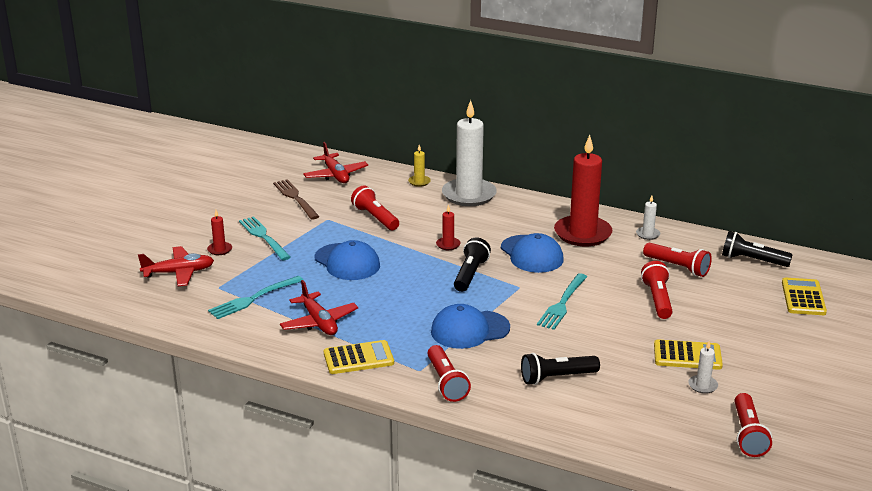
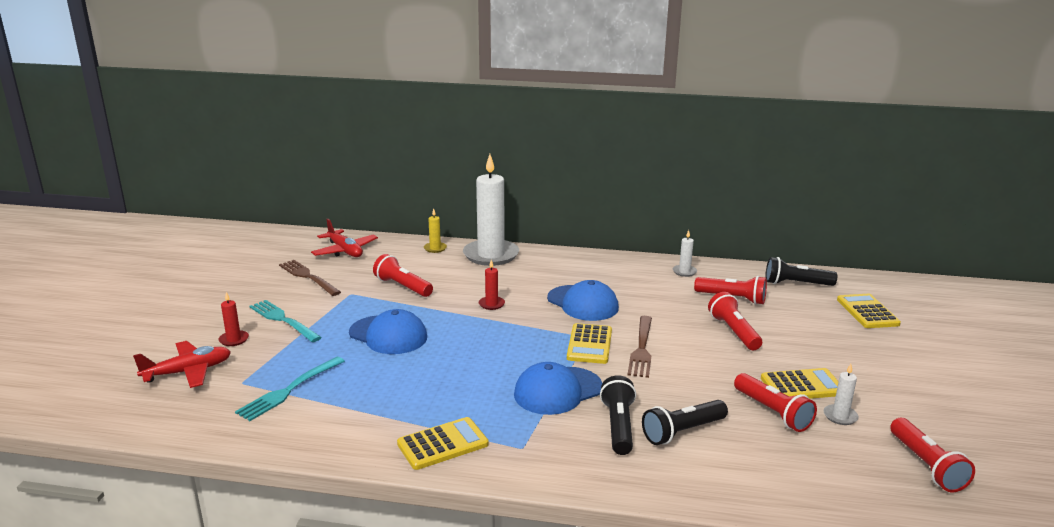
camera: 15 degrees left, 5 degrees down
red plane [280,280,358,335] -> none
red flashlight [427,345,471,402] -> red flashlight moved to [734,373,817,432]
black flashlight [454,237,491,292] -> black flashlight moved to [600,375,636,455]
turquoise fork [537,273,587,330] -> brown fork [628,316,652,378]
red candle [554,135,613,246] -> none
none -> yellow calculator [567,323,612,364]

